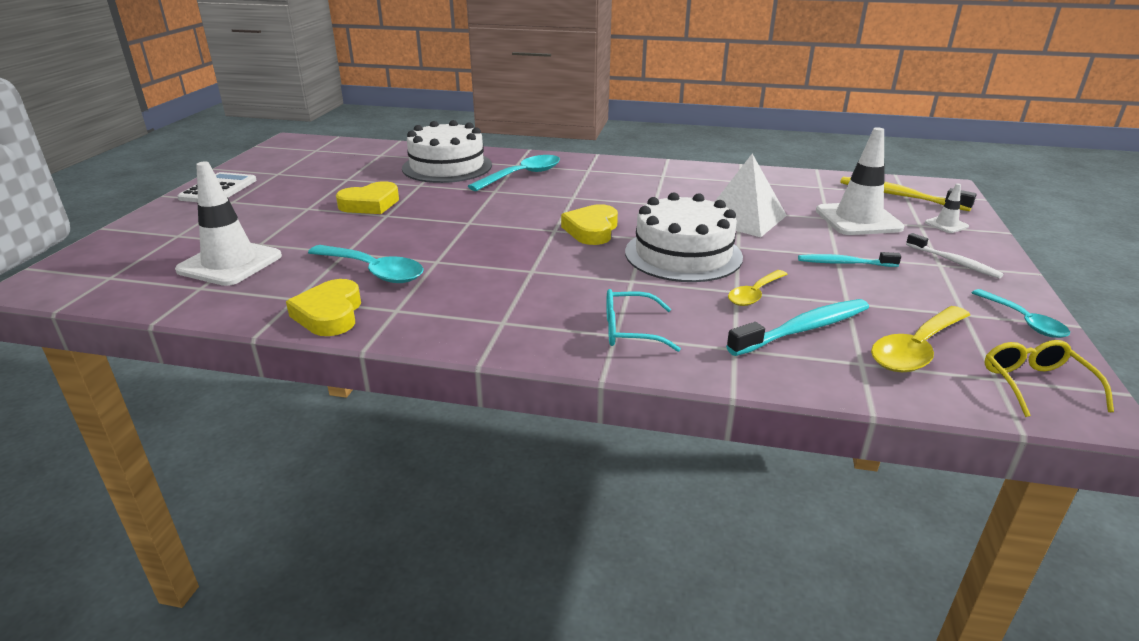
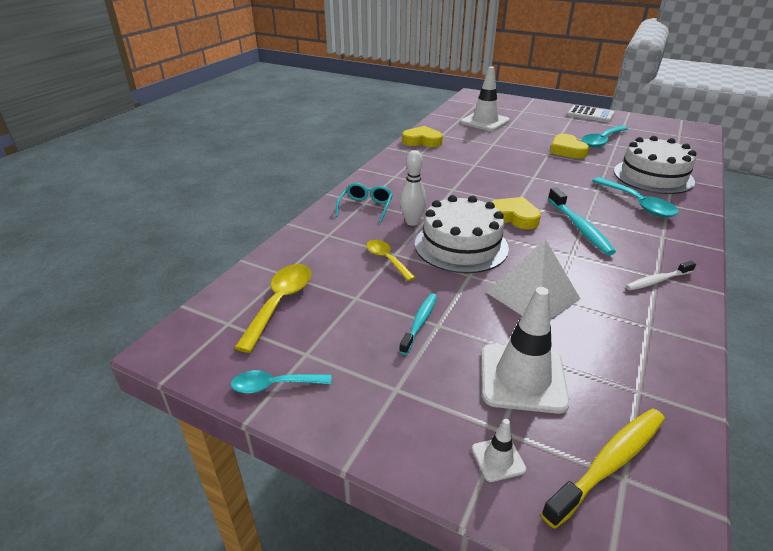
camera: 105 degrees right, 5 degrees up
turquoise spoon [308,245,424,283] -> turquoise spoon moved to [582,126,628,148]
turquoise toothbrush [726,299,869,356] -> turquoise toothbrush moved to [548,188,616,255]
yellow spoon [871,306,970,372] -> yellow spoon turned 45 degrees clockwise [234,264,311,353]
white toothbrush [906,233,1003,279] -> white toothbrush moved to [626,261,696,291]
yellow glasses [984,340,1114,417] -> none
none -> white bowling pin [400,150,426,226]

